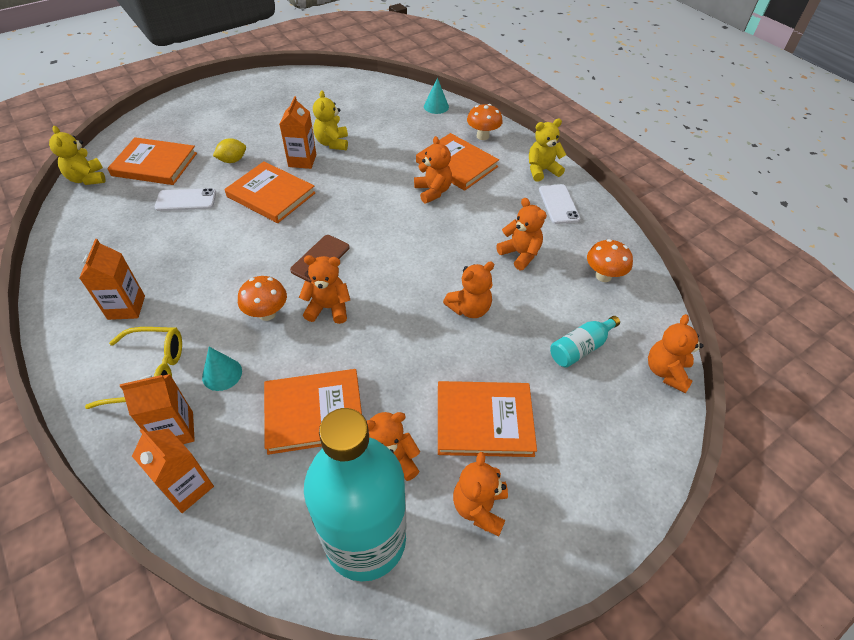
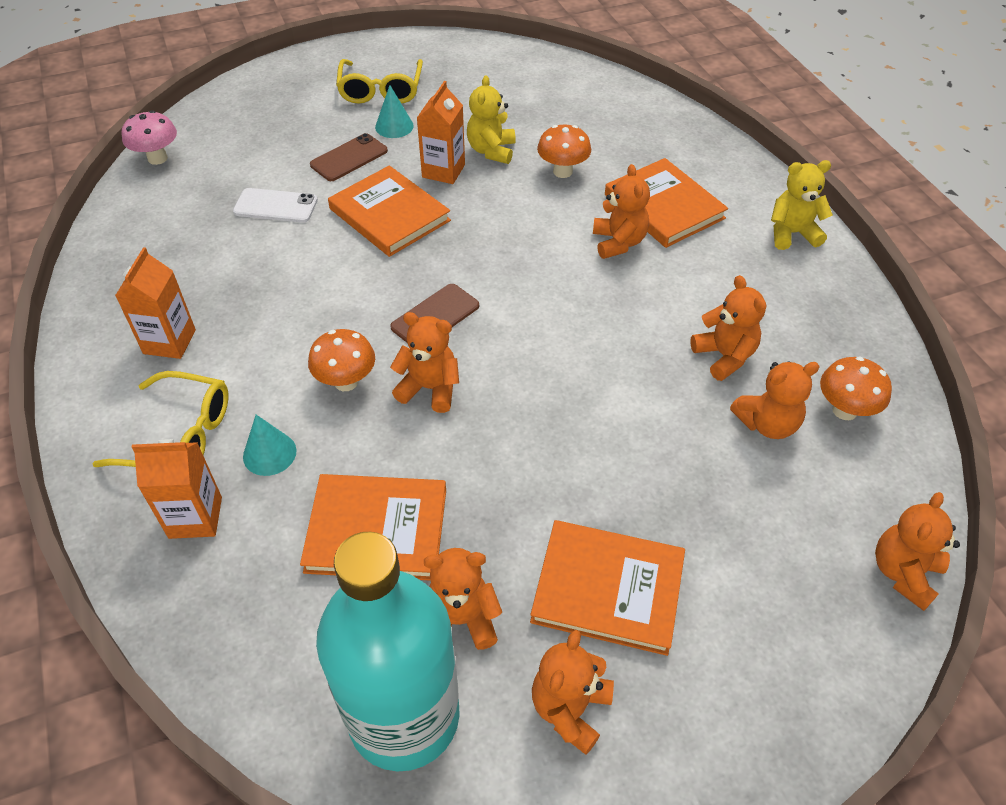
camera: 15 degrees right, 0 degrees up
yellow teddy bear [49,126,106,185] -> pink mushroom [122,110,177,165]
orange book [107,137,197,185] -> none
orange carton [132,428,214,513] -> none
yellow lemon [213,138,246,163] -> brown phone [310,133,388,181]
turquoise cone [424,78,449,114] -> turquoise cone moved to [375,85,414,138]
orange teddy bear [443,261,494,318] -> orange teddy bear moved to [730,361,820,439]
orange mushroom [467,104,503,140] -> orange mushroom moved to [537,124,591,178]
white phone [539,184,580,224] -> none
turquoise bottle [550,316,620,367] -> none
none -> yellow glasses [336,59,423,104]

